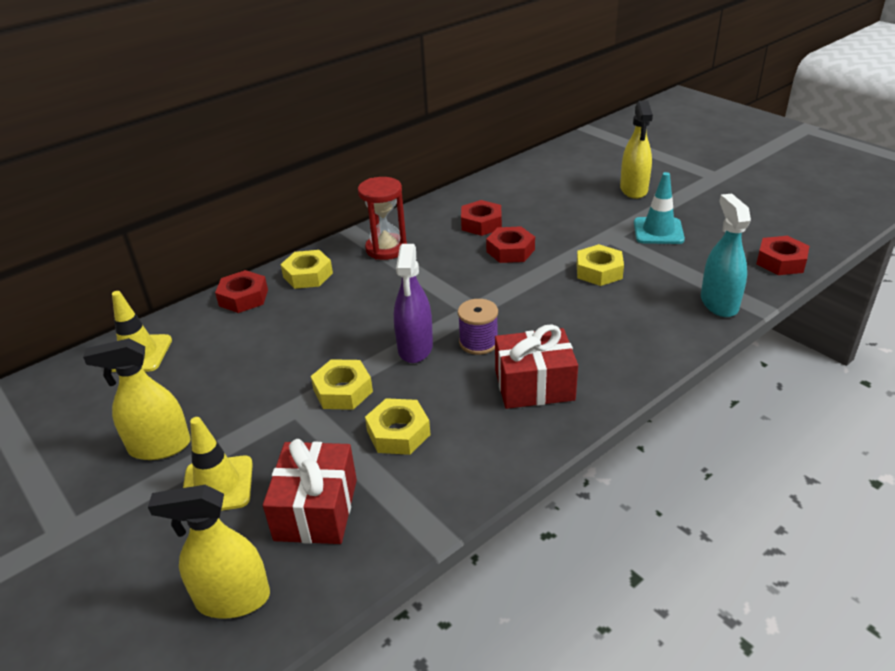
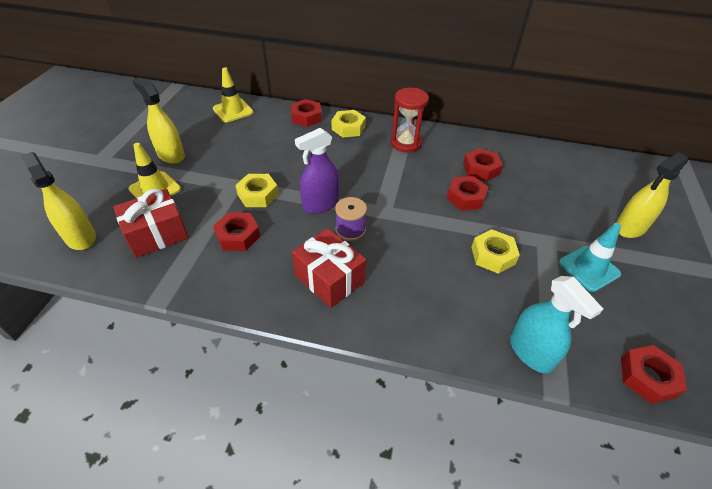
camera: 50 degrees right, 10 degrees up
yellow nut [365,398,431,455] -> red nut [213,212,261,251]
turquoise spray bottle [701,194,751,317] -> turquoise spray bottle turned 105 degrees clockwise [510,276,603,373]

